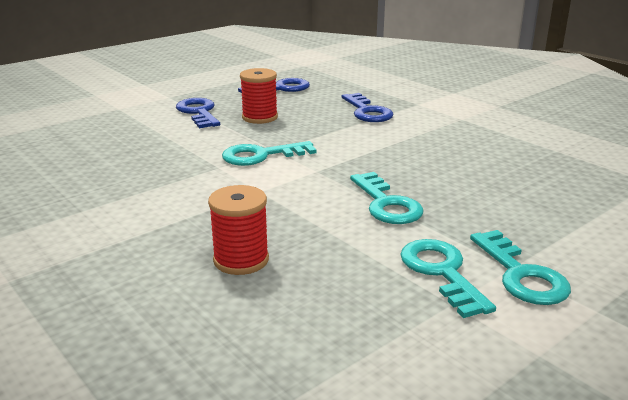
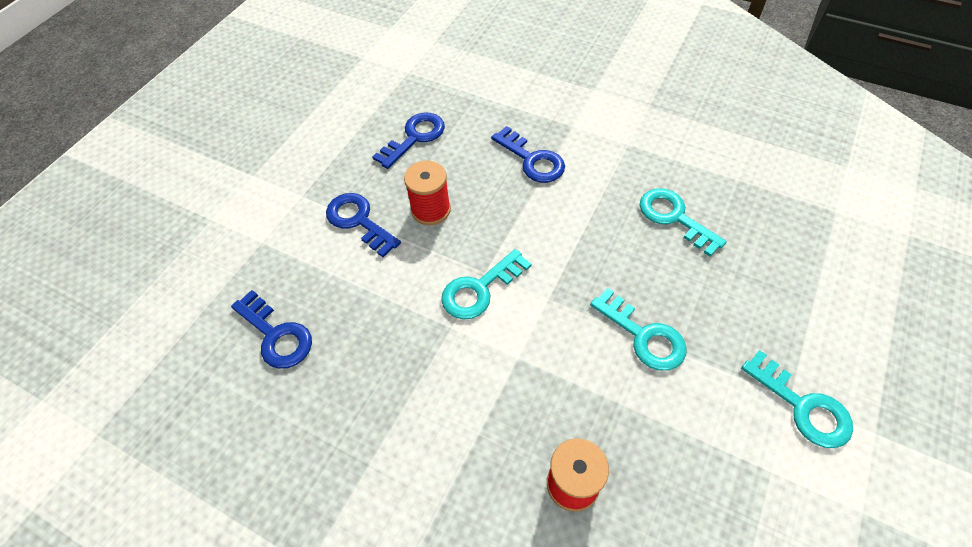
camera: 20 degrees left, 30 degrees up
turquoise key [400,239,496,318] -> turquoise key moved to [640,188,727,257]
none -> blue key [231,290,312,369]

